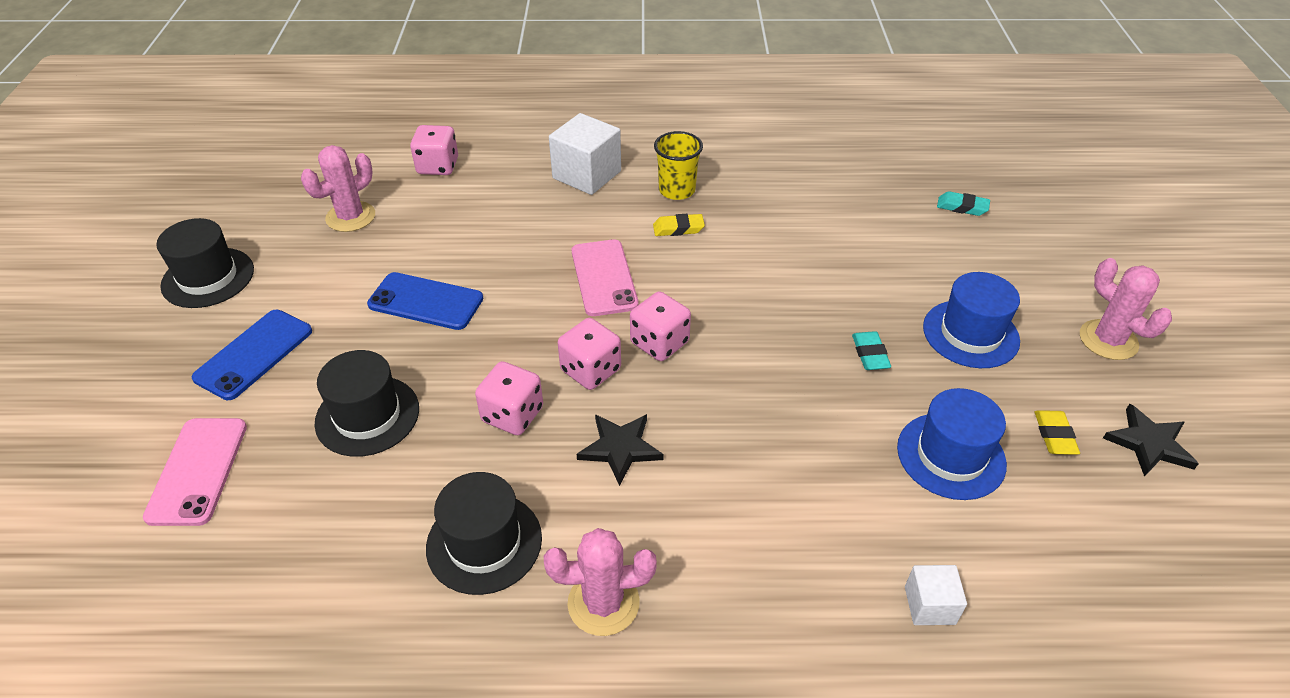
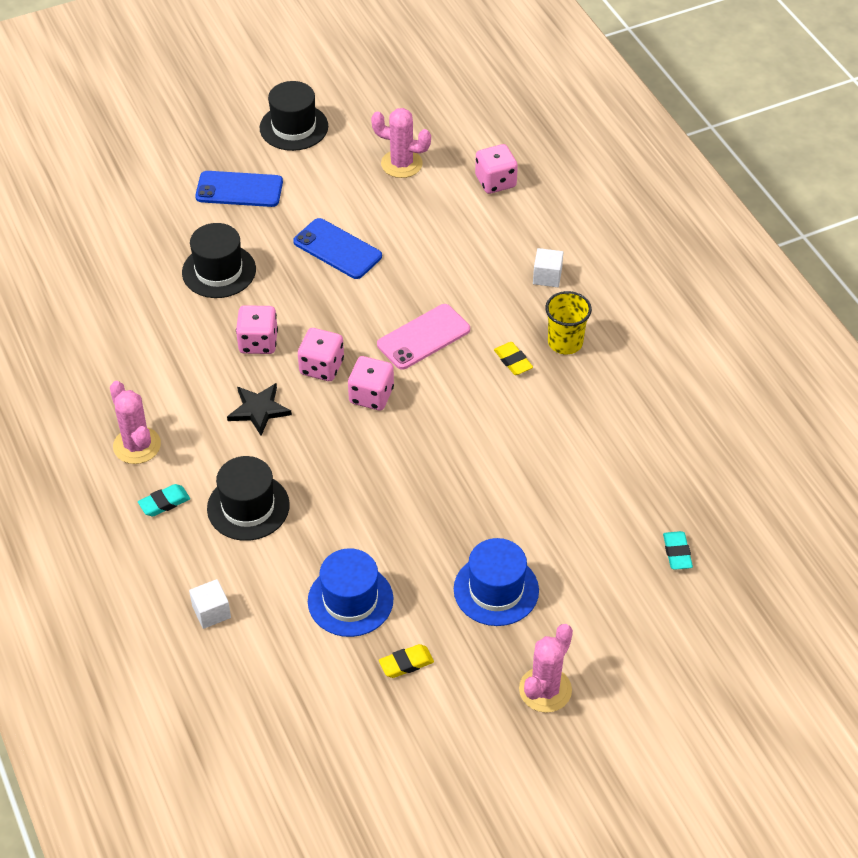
camera: 65 degrees right, 5 degrees up
pink phone [143,418,247,526] -> none
blue phone [367,272,483,330] -> blue phone turned 45 degrees counterclockwise [293,218,382,279]
black hat [426,472,542,595] -> black hat moved to [207,456,290,541]
white cube [549,113,621,195] -> white cube [533,248,563,287], size x0.55
turquoise eraser [852,331,891,370] -> turquoise eraser moved to [138,484,190,516]
black star [1103,404,1199,477] -> none

